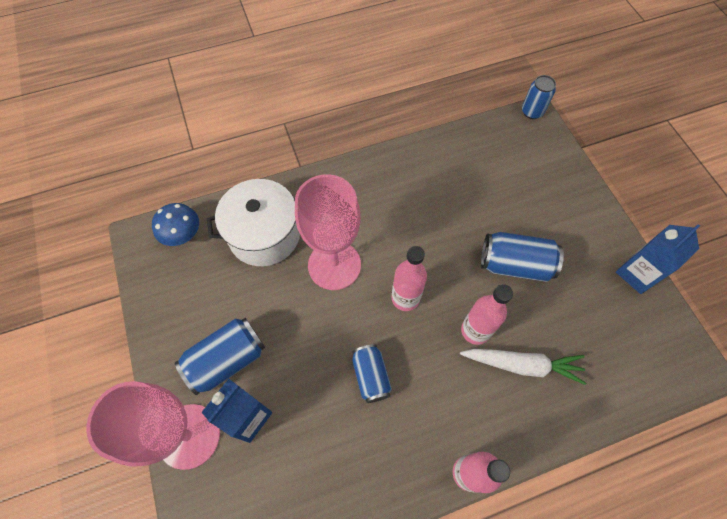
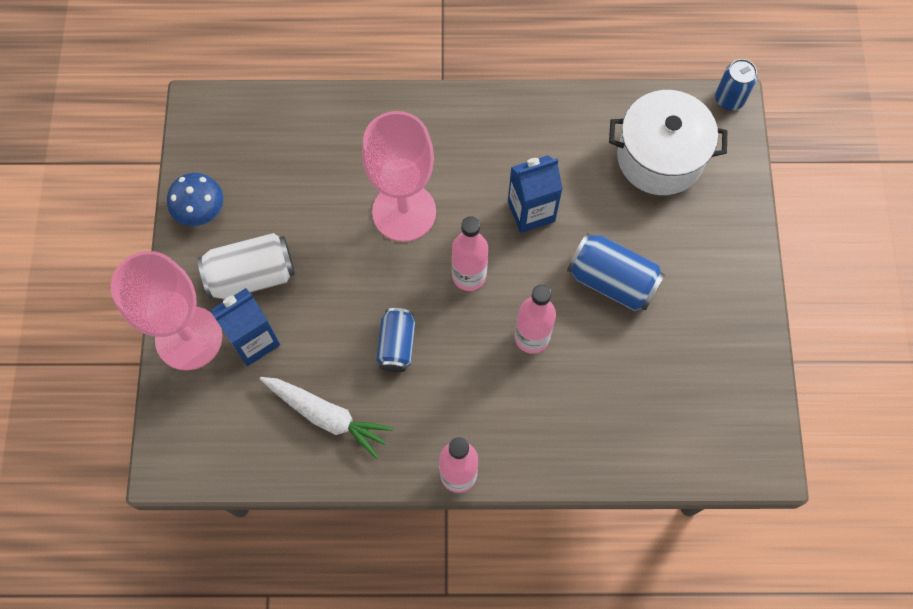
camera: 20 degrees right, 5 degrees up
blue mushroom [152,203,199,246] -> blue mushroom moved to [167,173,223,226]
blue can [175,318,265,395] -> white can [198,233,295,299]
white pot [207,179,300,266] -> white pot moved to [609,90,727,195]
white carrot [460,349,586,385] -> white carrot moved to [260,377,393,459]
blue carton [616,224,700,294] -> blue carton moved to [508,155,563,233]

